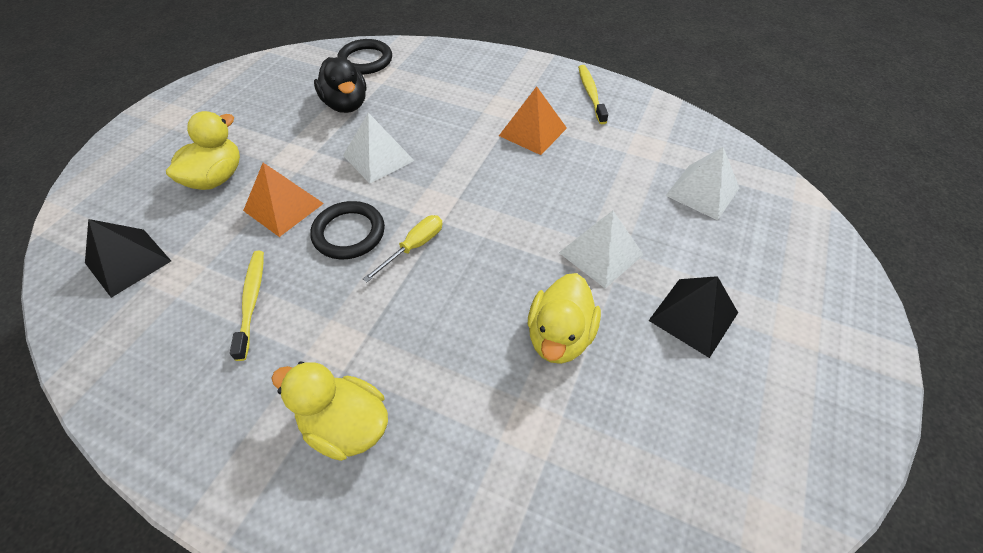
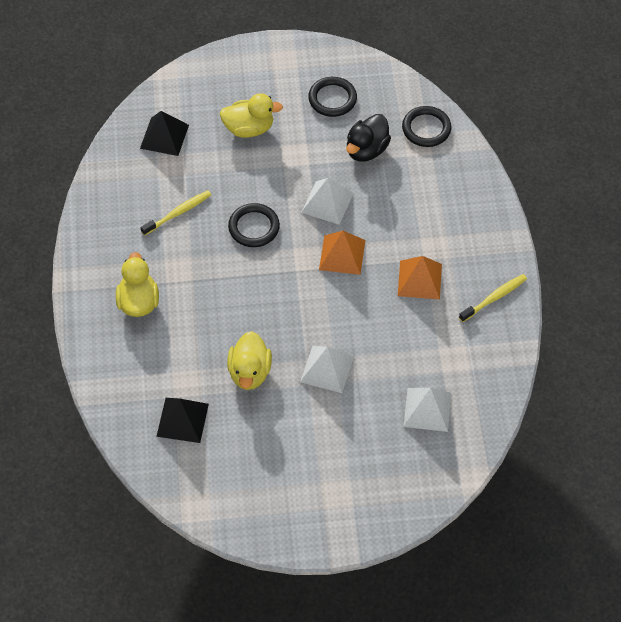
camera: 60 degrees right, 5 degrees up
orange pyramid [243,163,324,237] -> orange pyramid moved to [319,231,365,275]
yellow screwdriver [363,215,443,282] -> none
yellow duck [528,273,601,364] -> yellow duck turned 75 degrees counterclockwise [227,331,272,390]
black pyramid [649,276,738,358] -> black pyramid moved to [156,398,209,443]
none -> black ring [308,77,357,117]

